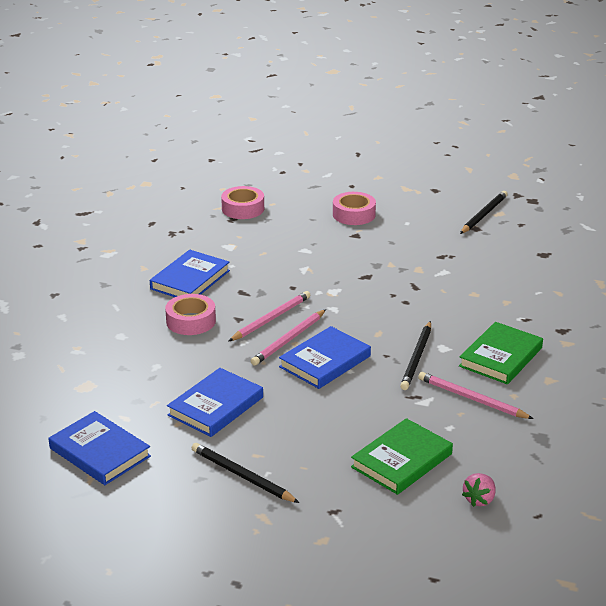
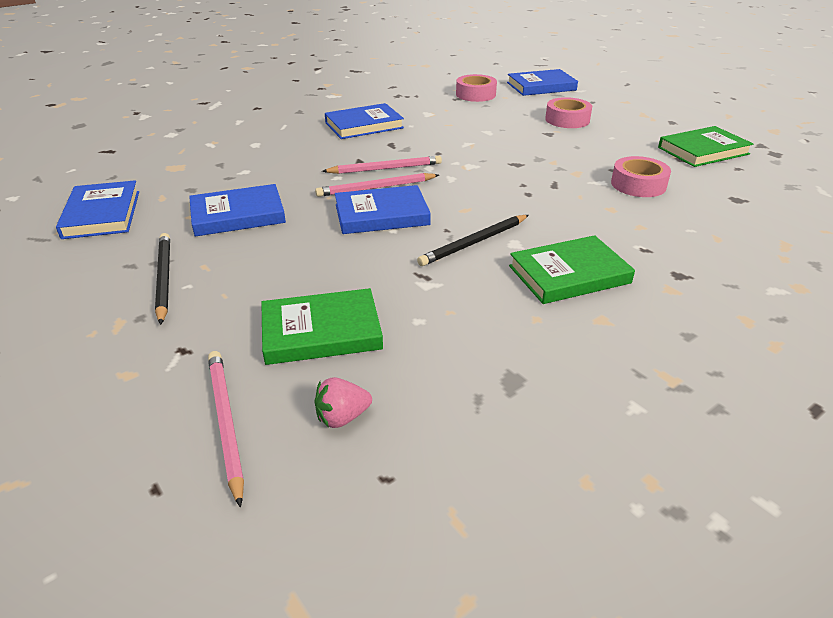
camera: 35 degrees right, 5 degrees up
pink tape [165,294,216,335] -> pink tape moved to [611,156,671,197]
pink pencil [418,372,534,419] -> pink pencil moved to [208,351,244,508]
black pencil [460,191,508,234] -> green book [658,126,753,167]
none -> blue book [507,69,578,96]

